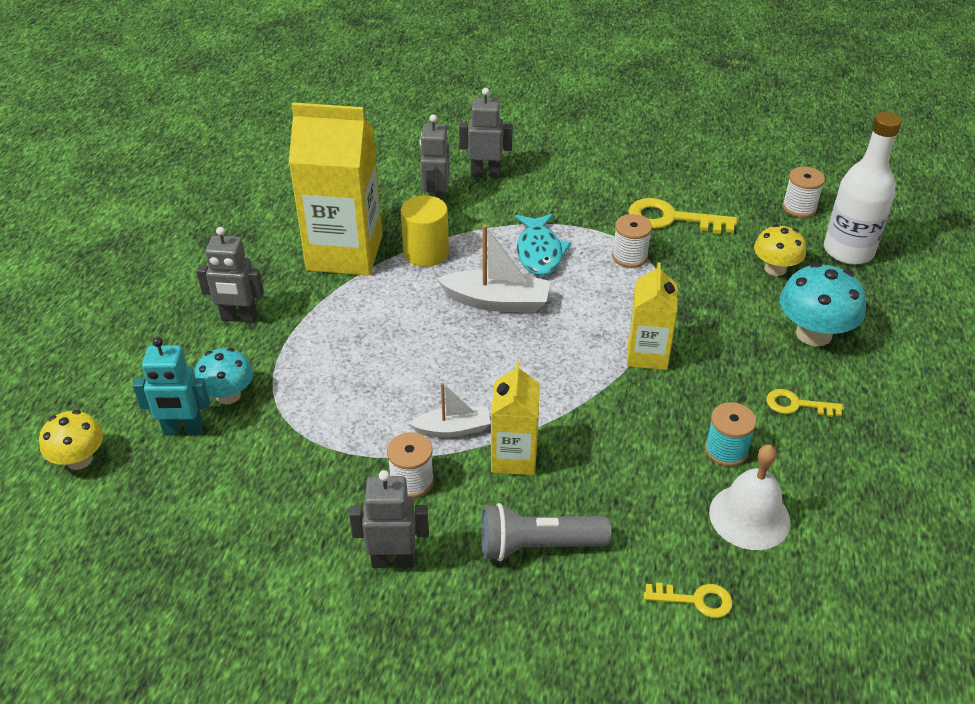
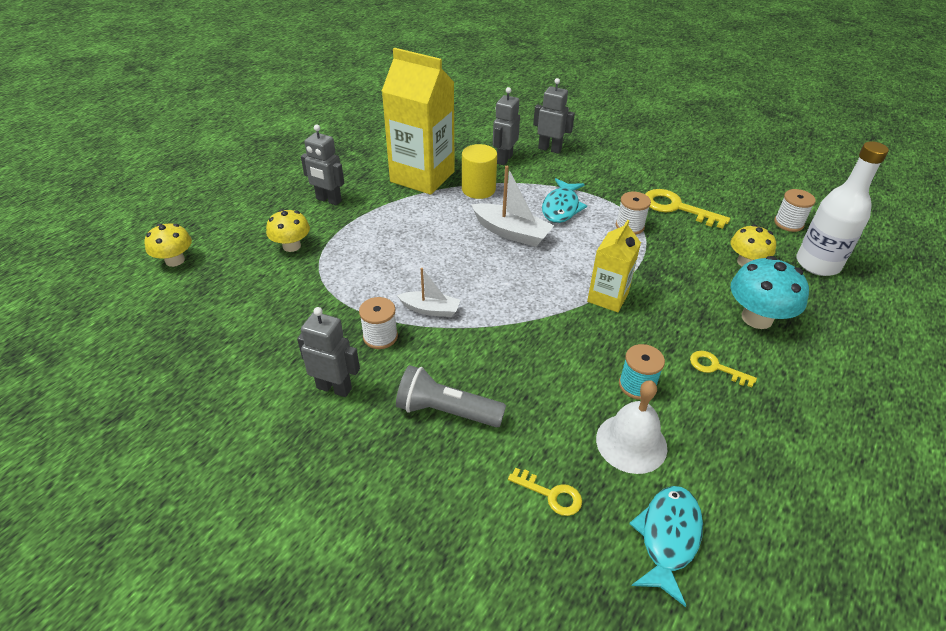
camera: 20 degrees right, 0 degrees up
turquoise robot [133,337,210,434] -> none
turquoise mushroom [195,348,253,404] -> yellow mushroom [266,209,310,252]
yellow carton [491,362,540,475] -> none
none -> turquoise fish [629,486,703,607]

